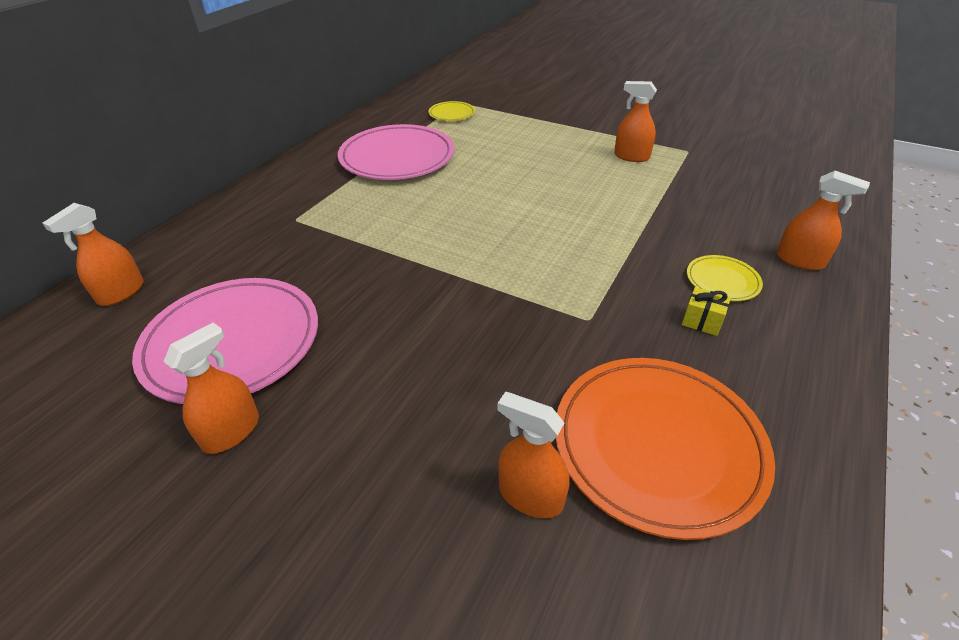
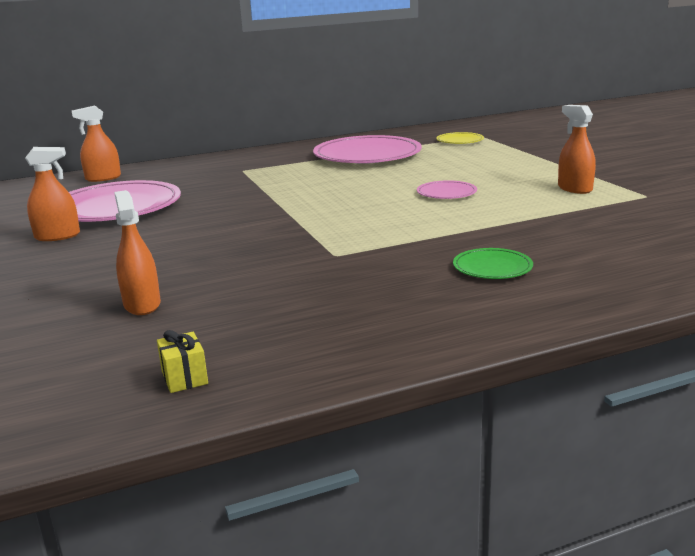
camera: 40 degrees right, 20 degrees down
orange plate [556,358,775,540] -> none
yellow gift [682,287,731,336] -> yellow gift moved to [157,330,208,393]
yellow plate [687,255,763,301] -> green plate [453,248,533,279]
orange spray bottle [777,171,870,270] -> none
none -> pink plate [417,180,477,199]

